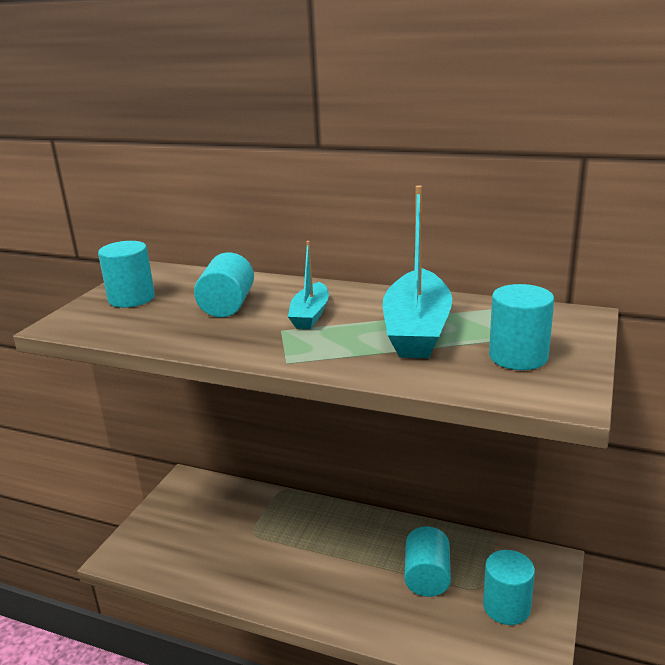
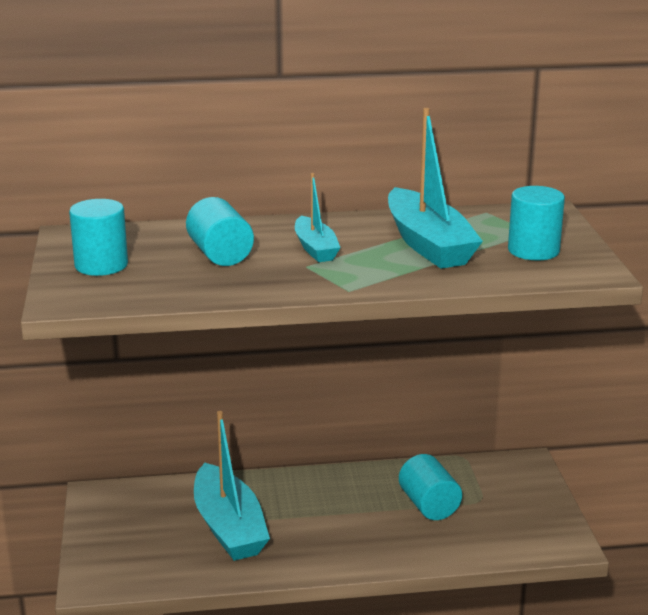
camera: 30 degrees left, 0 degrees up
turquoise cylinder [483,550,535,625] -> none
none -> turquoise boat [194,411,270,561]

